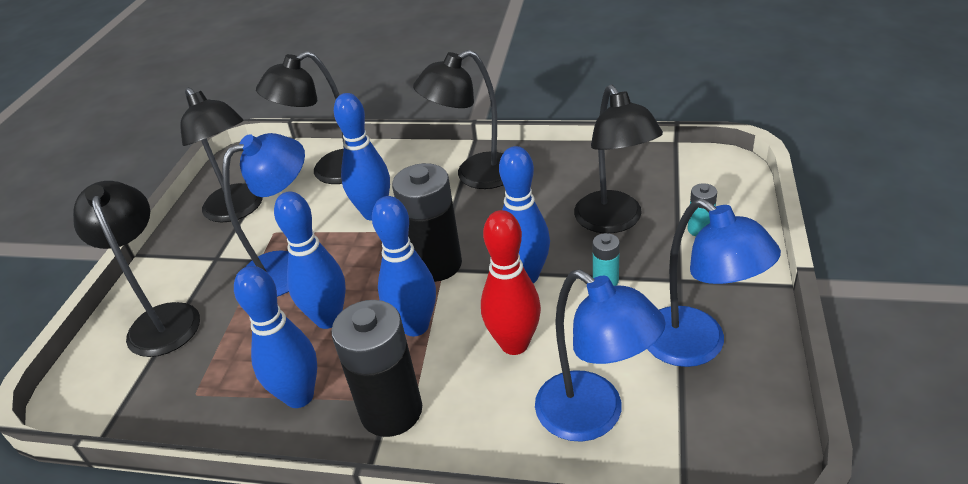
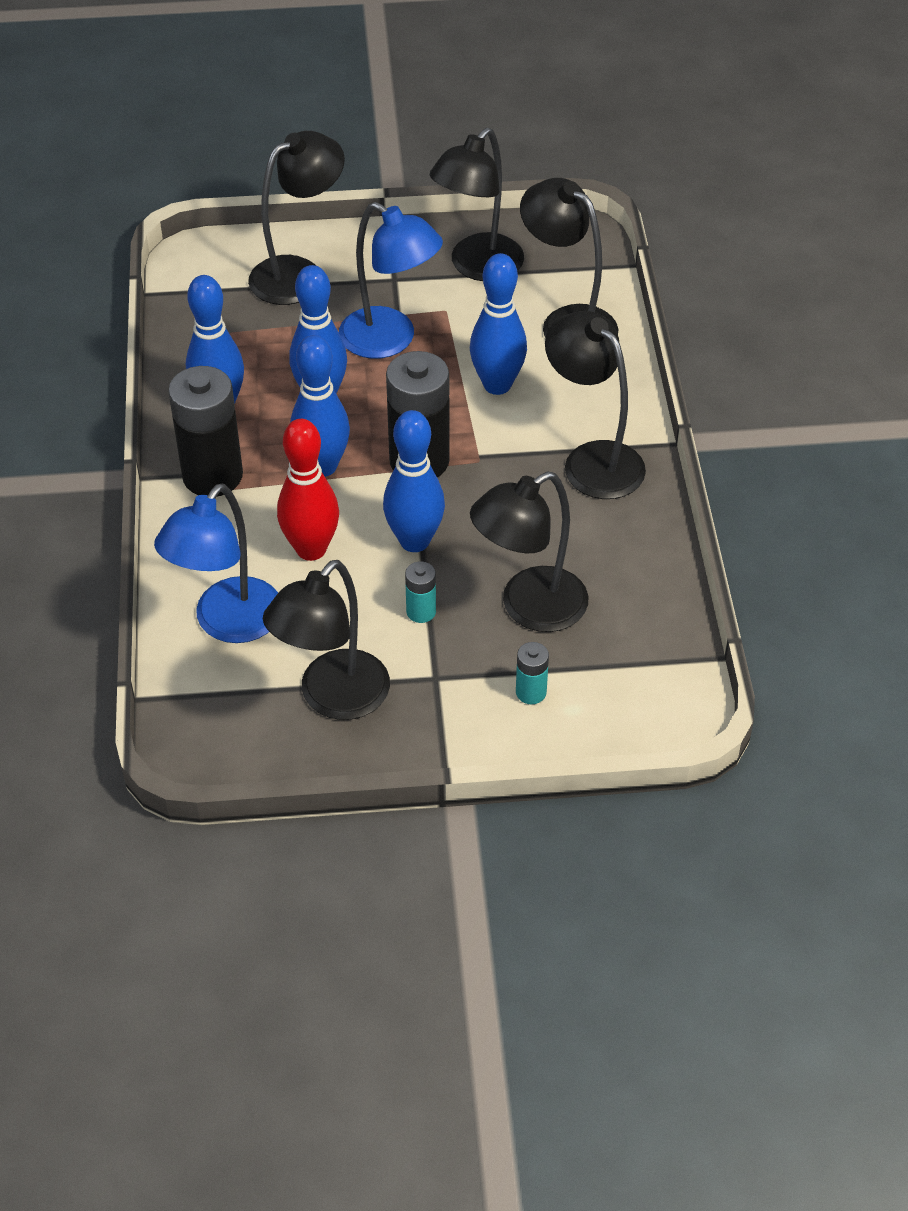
camera: 70 degrees right, 10 degrees up
blue lamp [648,199,781,367] -> black lamp [263,560,390,720]

